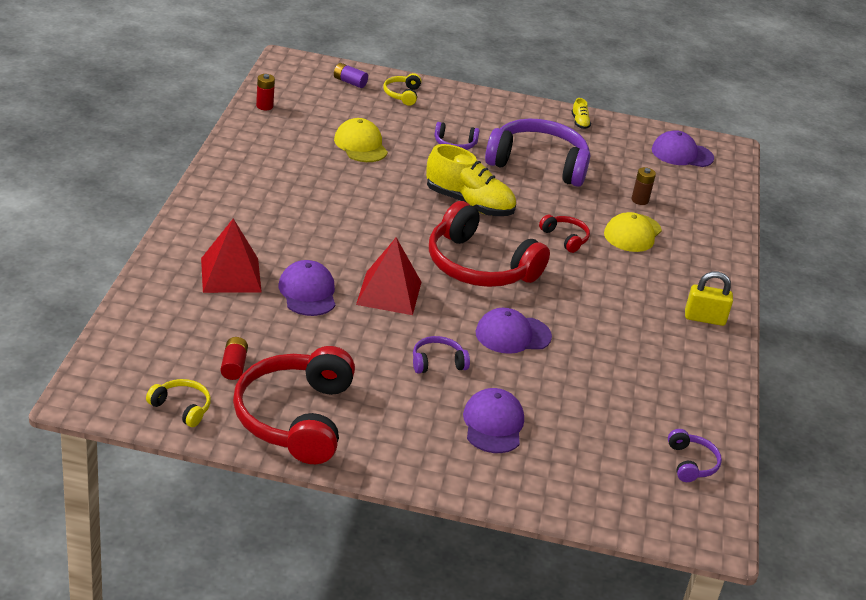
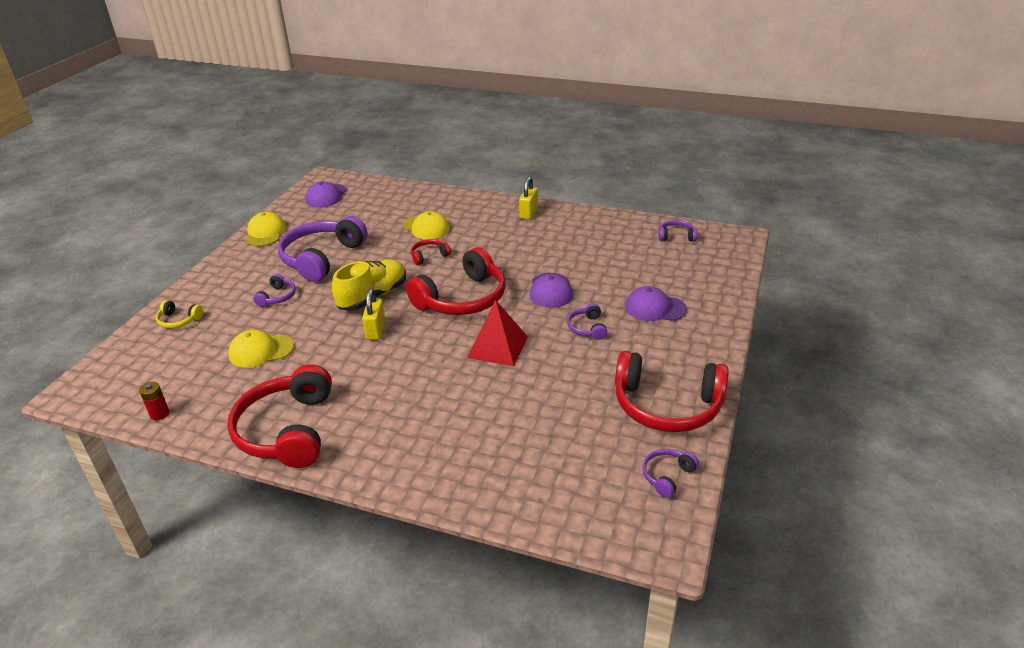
camera: 75 degrees left, 0 degrees up
yellow headphones [146,379,211,427] -> purple headphones [642,449,699,498]
red pyramid [201,218,262,293] -> none
red battery [221,337,248,380] -> none
purple cap [279,260,335,316] -> none
purple battery [334,63,368,88] -> none
yellow shoe [571,98,591,129] -> yellow cap [245,212,286,246]
brown battery [632,167,656,205] -> none
none -> red headphones [227,364,332,468]
none -> yellow padlock [362,288,385,340]

